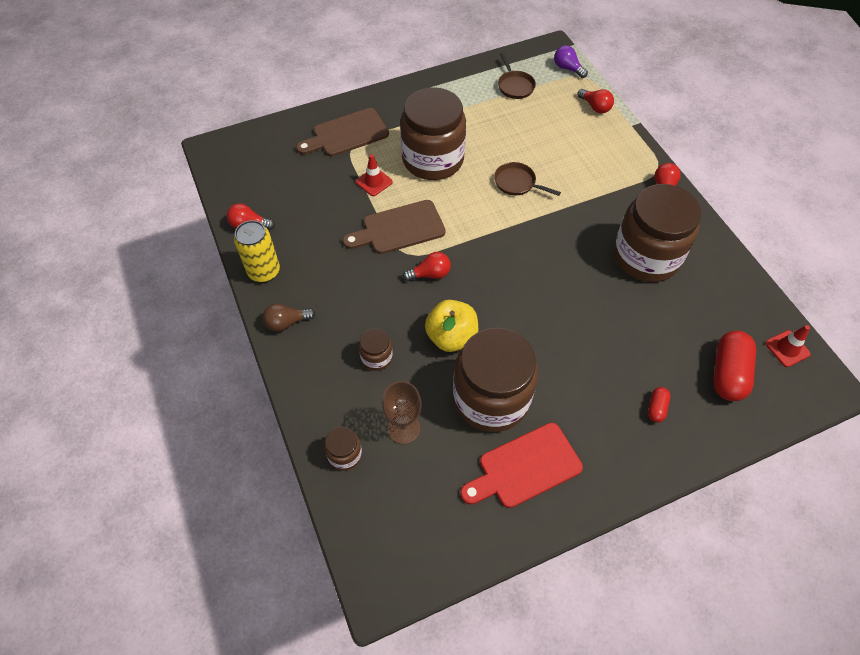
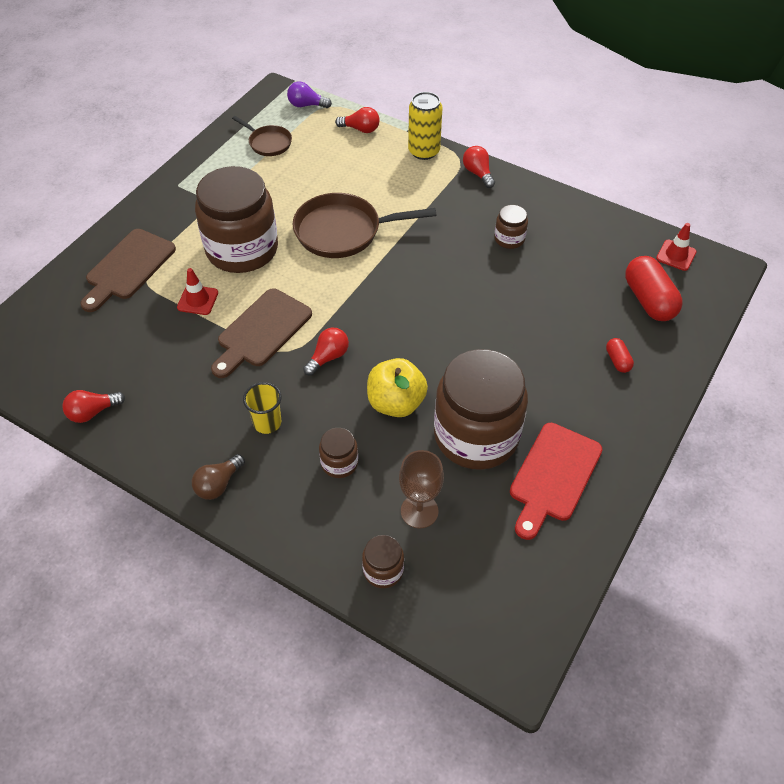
camera: 35 degrees left, 5 degrees down
yellow can [234,220,280,282] -> yellow can moved to [408,92,443,160]
brown pan [494,162,561,196] -> brown pan [293,193,437,258], size x1.82
brown jar [614,184,701,282] -> brown jar [494,205,528,249], size x0.43
none -> yellow cup [243,382,282,434]

